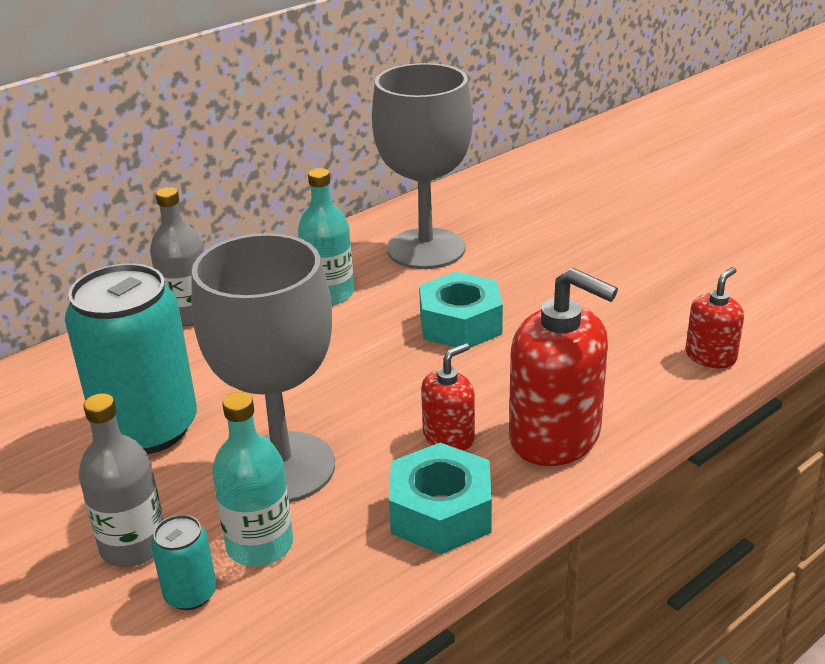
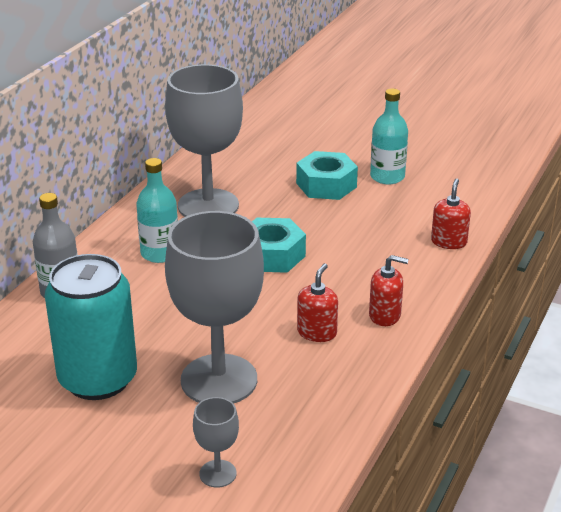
camera: 25 degrees left, 0 degrees up
grey bottle [79,393,164,567] -> none
turquoise can [151,514,216,610] -> grey goblet [193,397,239,488]
turquoise bottle [212,392,293,566] -> turquoise bottle moved to [370,89,408,184]
turquoise nut [389,443,492,554] -> turquoise nut moved to [296,151,358,200]
red soap dispenser [509,268,618,466] -> red soap dispenser [369,255,409,326], size x0.53

